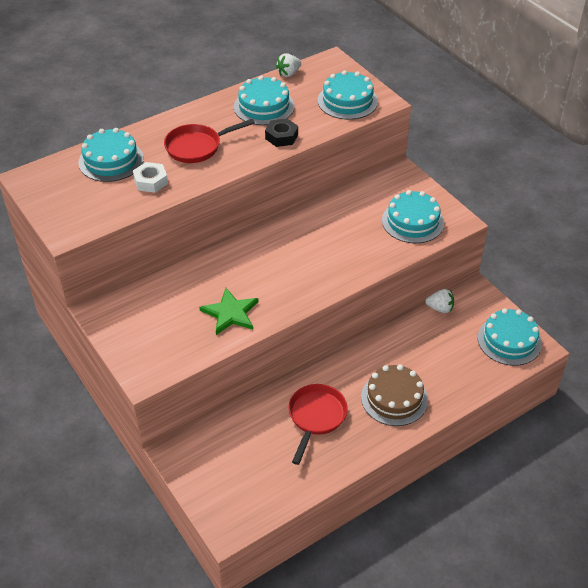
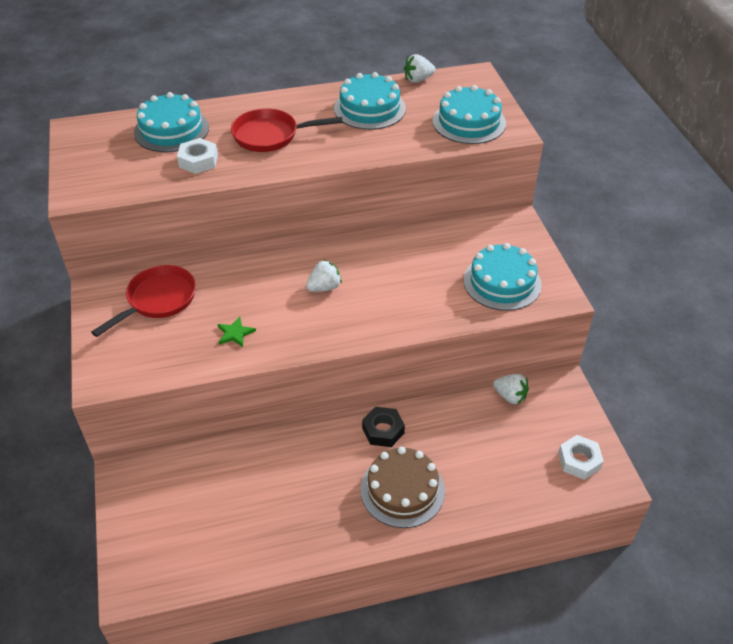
camera: 20 degrees right, 0 degrees up
green star [199,288,258,335] -> green star [218,317,256,347], size x0.55
black nut [265,118,298,147] -> black nut moved to [362,407,405,447]
red pan [288,384,348,465] -> red pan moved to [91,265,196,337]
turquoise cake [478,308,542,366] -> white nut [558,435,604,480]
none -> white strawberry [306,260,342,292]

